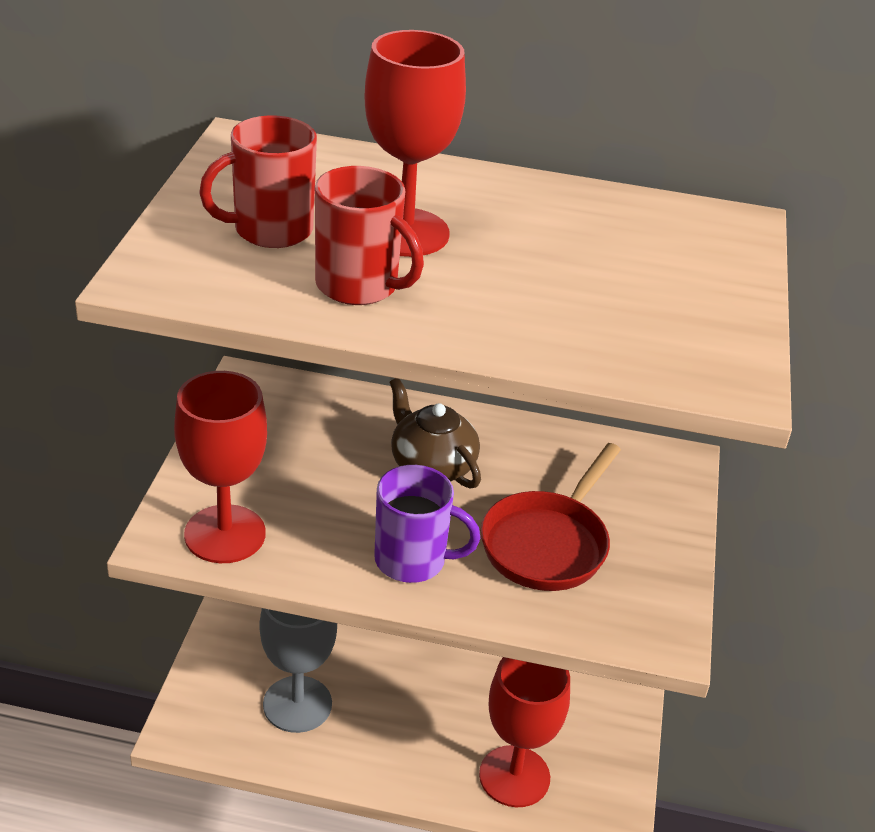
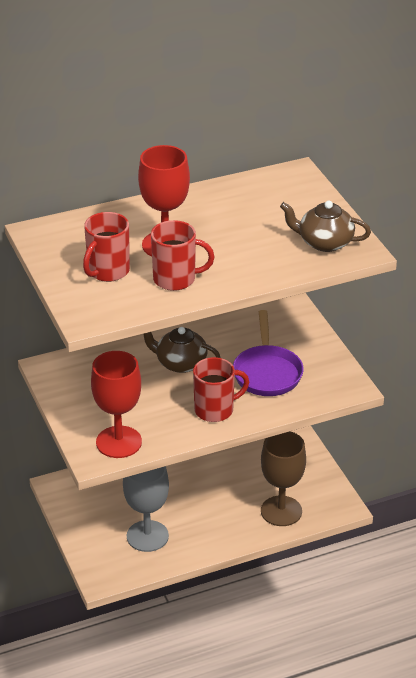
camera: 30 degrees left, 0 degrees up
purple mug [374,465,480,583] -> red mug [193,357,249,422]
red goblet [479,657,570,807] -> brown goblet [261,431,306,526]
red pan [481,443,621,591] -> purple pan [233,310,304,396]
none -> brown teapot [280,201,371,252]

